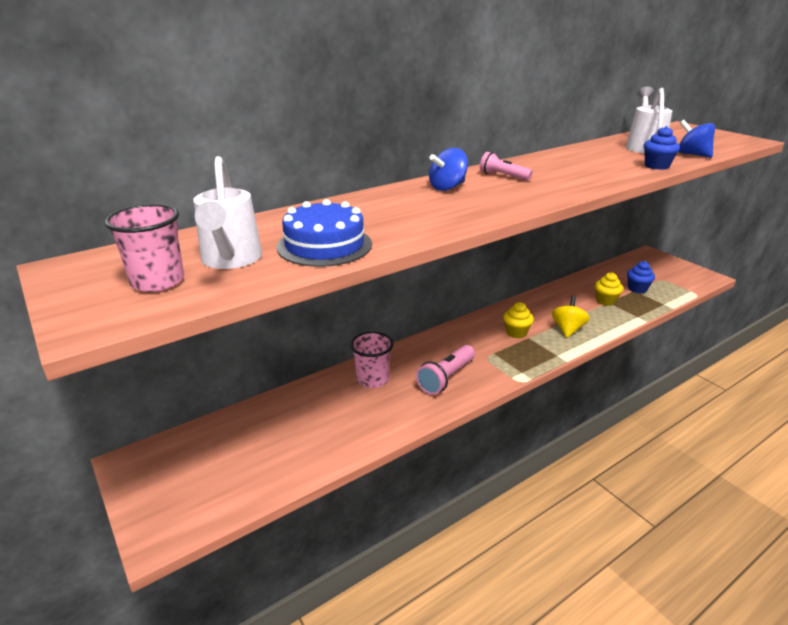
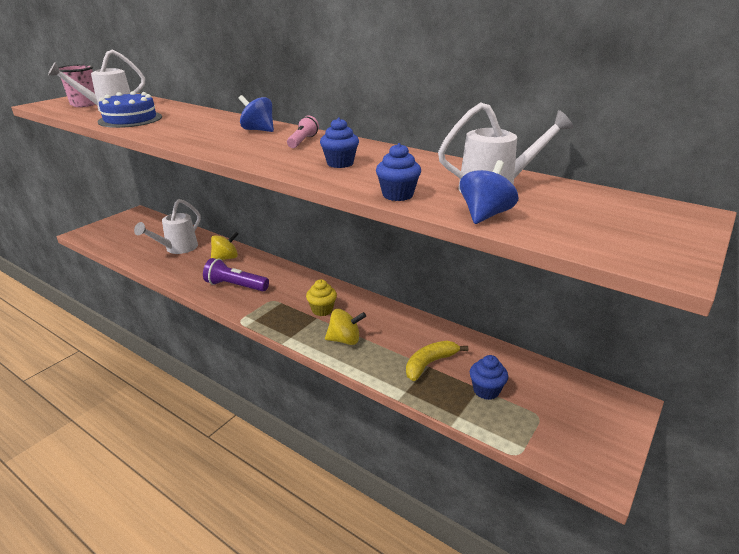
camera: 70 degrees right, 0 degrees up
pink cup [350,332,393,388] -> yellow spinning top [211,231,238,260]
pink flashlight [416,345,475,395] -> purple flashlight [203,258,269,291]
yellow cupcake [595,272,623,306] -> yellow banana [406,341,468,381]
none -> white watering can [134,199,201,254]
none -> blue cupcake [320,118,359,168]

